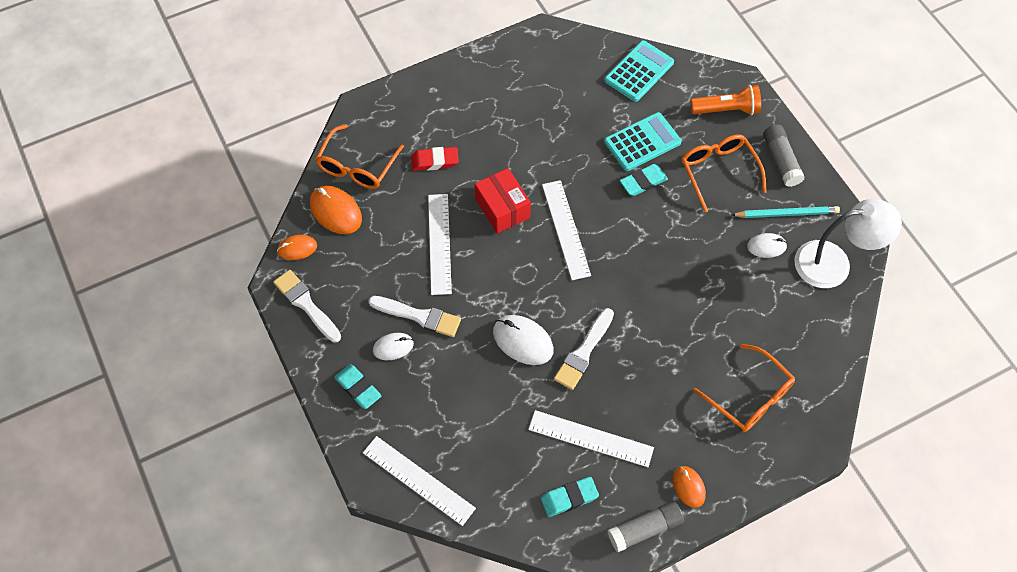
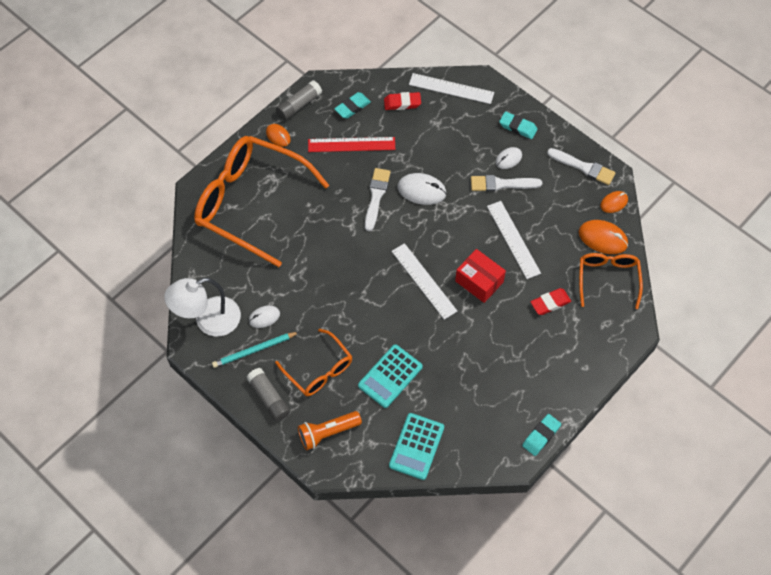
camera: 160 degrees right, 0 degrees up
white ruler [528,410,654,467] -> red ruler [308,137,395,152]
turquoise eraser [620,164,668,196] -> turquoise eraser moved to [522,414,561,456]
orange glasses [693,344,795,432] -> orange glasses [194,136,329,267], size x1.93
none -> red eraser [384,92,421,110]

